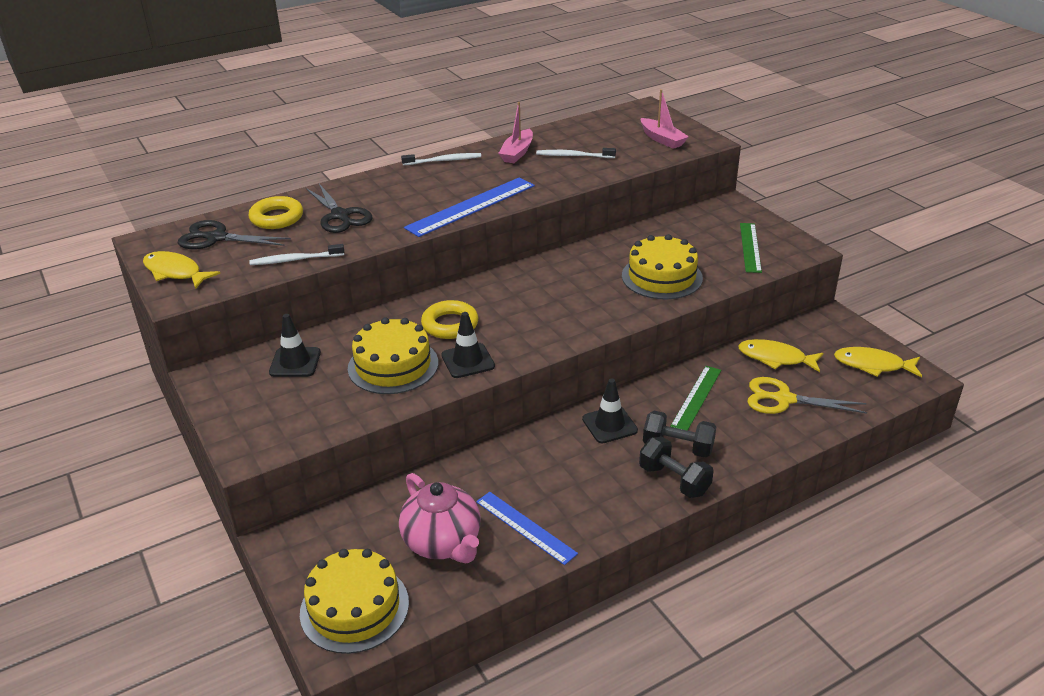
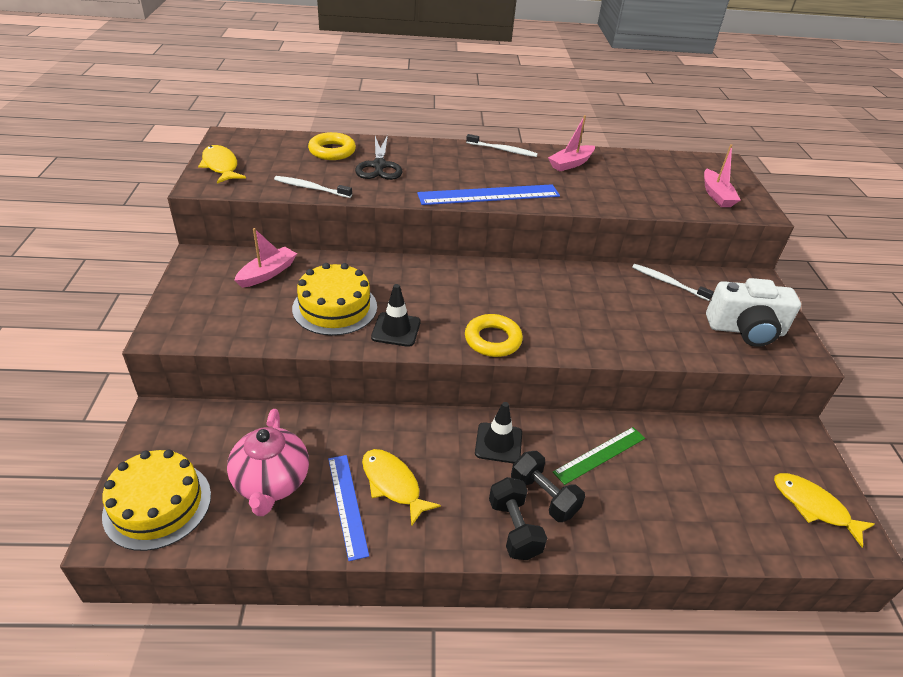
camera: 25 degrees right, 5 degrees up
black scissors [178,220,291,249] -> none
black traffic cone [269,314,321,377] -> pink boat [234,228,297,288]
yellow ring [421,300,478,339] -> yellow ring moved to [465,314,523,357]
white toothbrush [536,148,616,158] -> white toothbrush moved to [632,264,714,301]
yellow cake [622,234,703,299] -> none
yellow fish [738,339,823,372] -> yellow fish moved to [362,449,441,526]
green ruler [740,223,762,273] -> white camera [706,278,801,347]
yellow scissors [747,377,867,414] -> none

